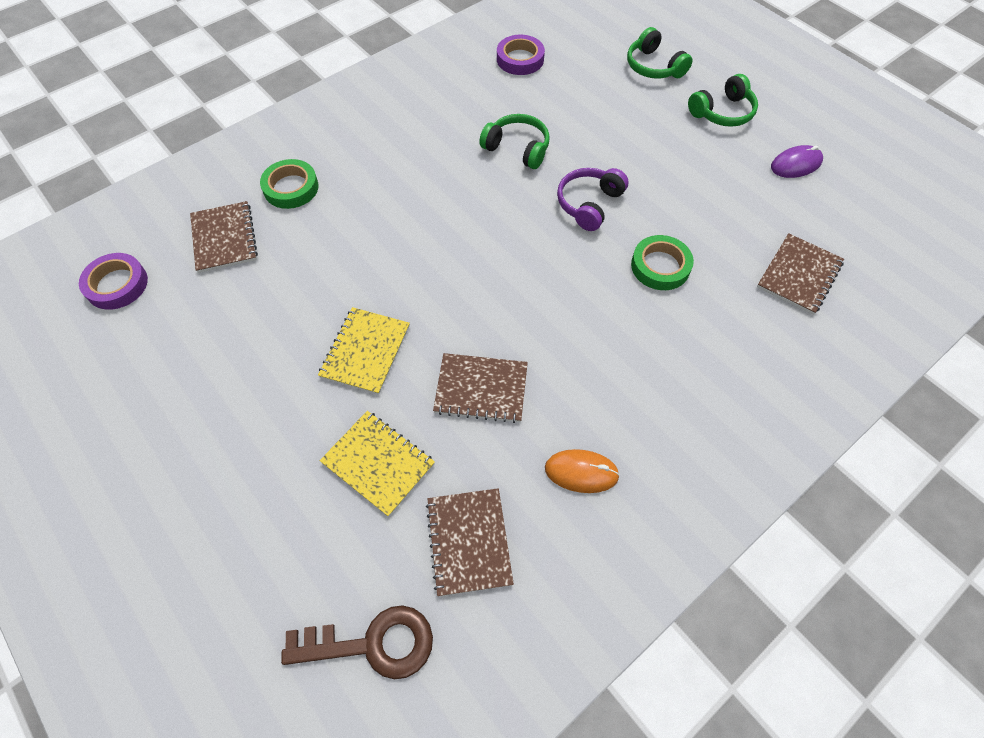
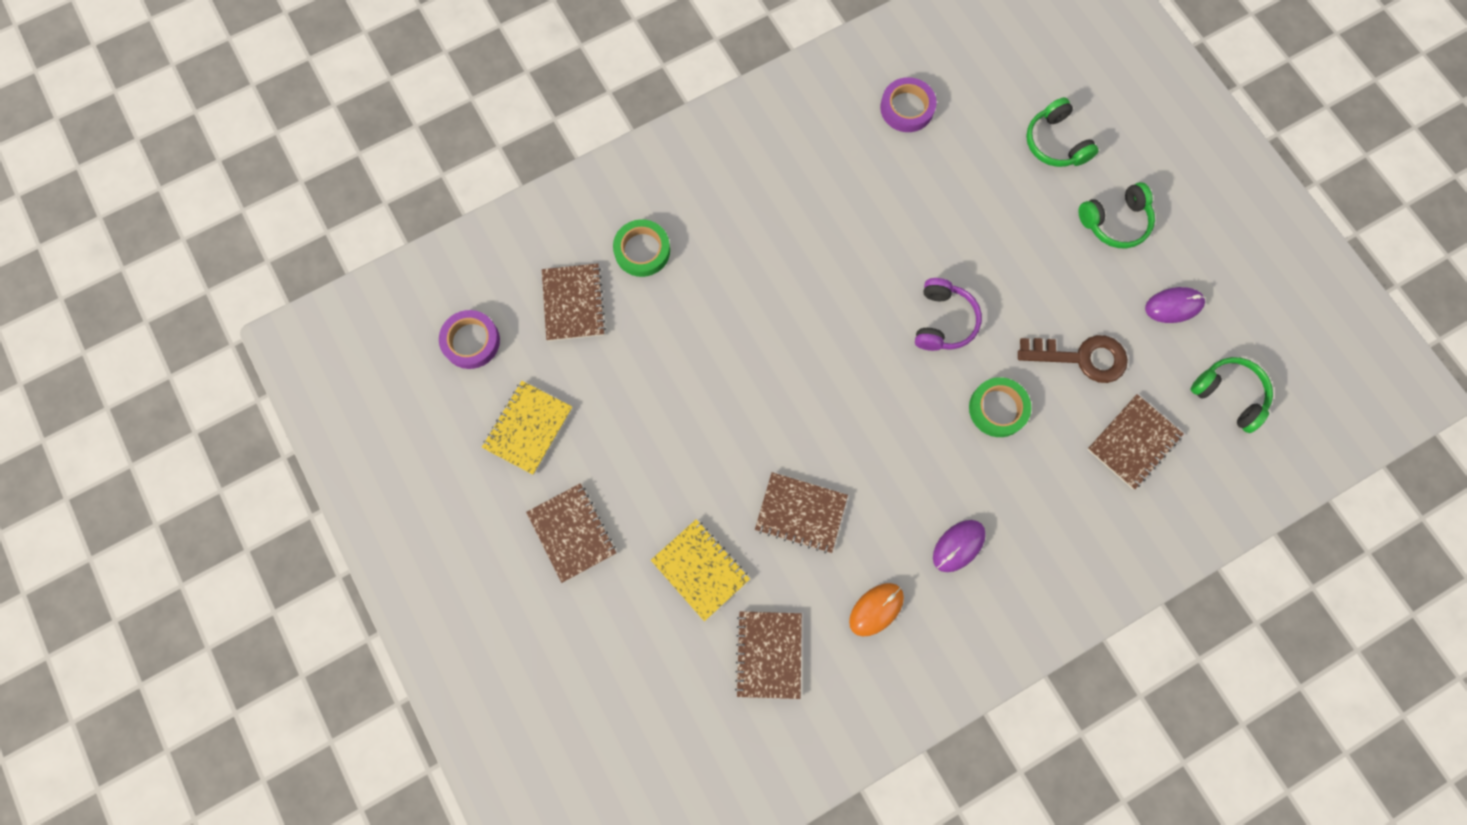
camera: 10 degrees right, 15 degrees up
brown key [281,605,433,679] -> brown key moved to [1018,335,1128,383]
yellow notebook [318,307,410,395] -> yellow notebook moved to [482,381,572,475]
green headphones [479,114,550,169] -> green headphones moved to [1190,357,1273,433]
orange mouse [545,449,620,493] -> orange mouse turned 60 degrees counterclockwise [849,583,904,637]
purple headphones [557,168,629,231] -> purple headphones turned 150 degrees clockwise [915,278,982,351]
none -> brown notebook [526,483,616,583]
none -> purple mouse [933,520,986,572]

